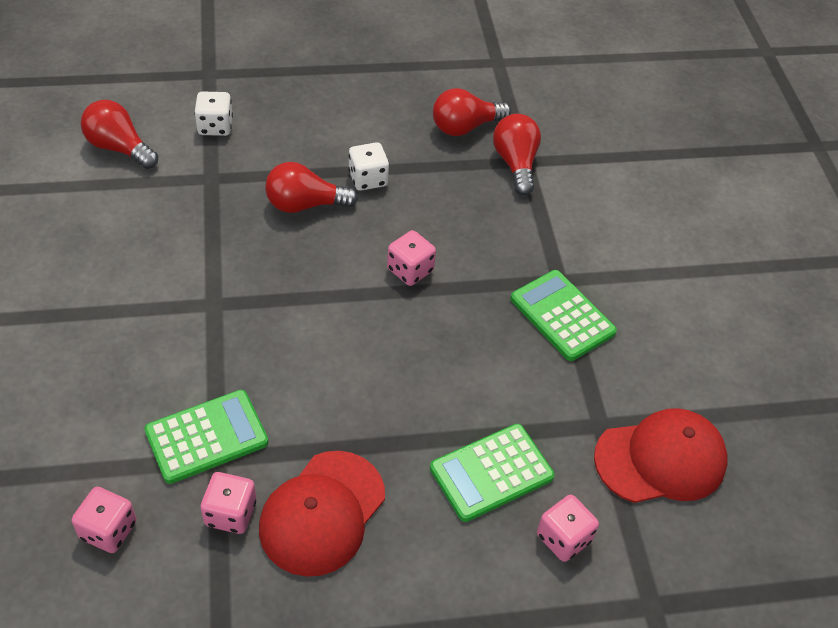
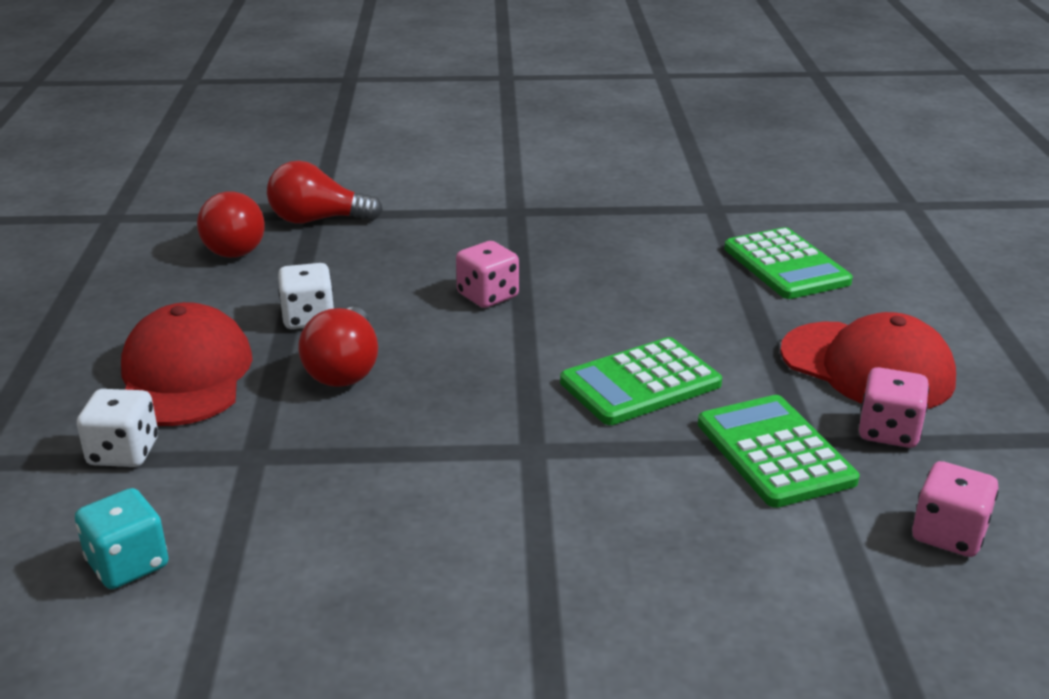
camera: 80 degrees left, 20 degrees down
red light bulb [81,100,158,169] -> turquoise dice [75,488,169,589]
green calculator [510,270,617,361] -> green calculator moved to [560,337,722,425]
pink dice [537,495,599,562] -> none
red cap [594,408,728,503] -> red cap moved to [121,302,253,426]

